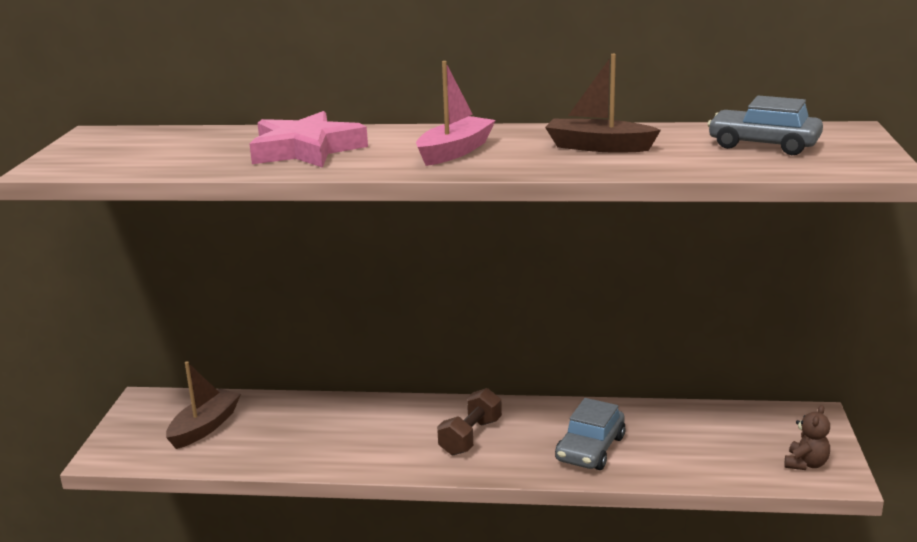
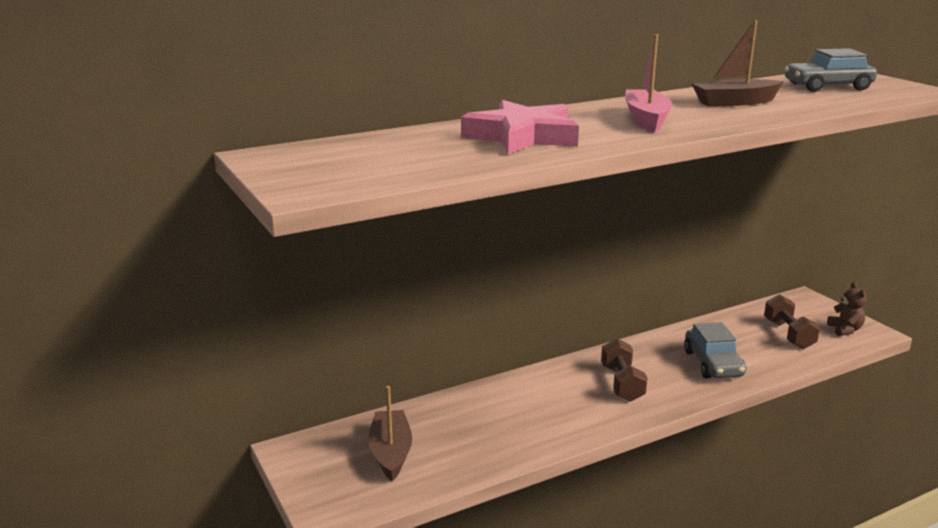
camera: 35 degrees left, 0 degrees up
none -> brown dumbbell [764,294,820,349]

